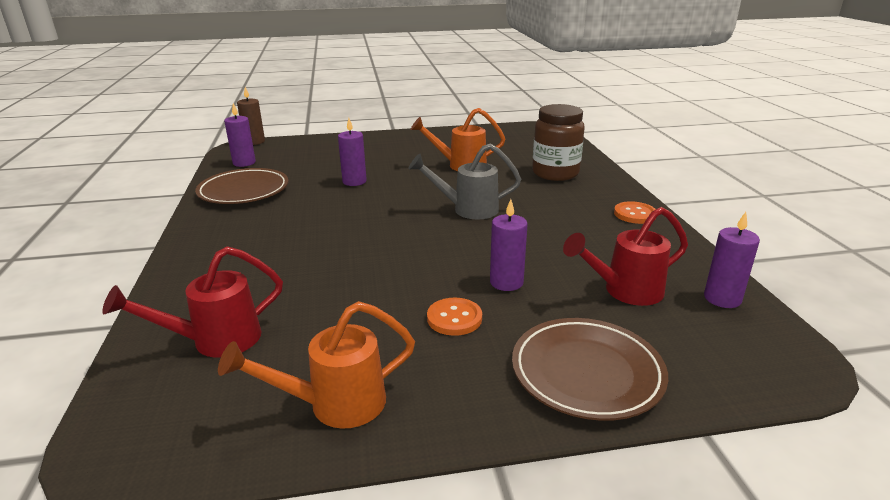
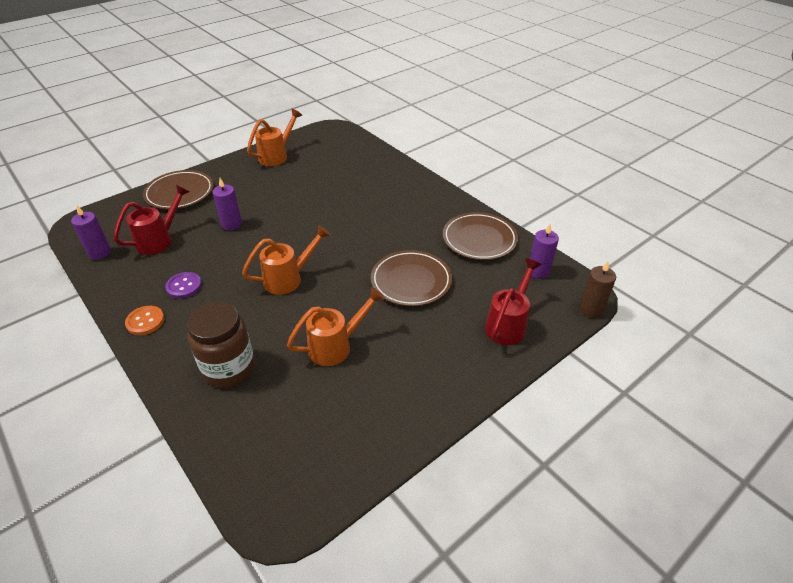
camera: 150 degrees right, 15 degrees up
red watering can [102,246,283,358] -> red watering can moved to [485,258,542,345]
purple candle [338,118,367,186] -> brown plate [371,250,452,306]
grey watering can [408,143,521,219] -> orange watering can [242,225,331,295]
orange button [427,298,482,336] -> none
none -> purple button [165,272,202,299]

